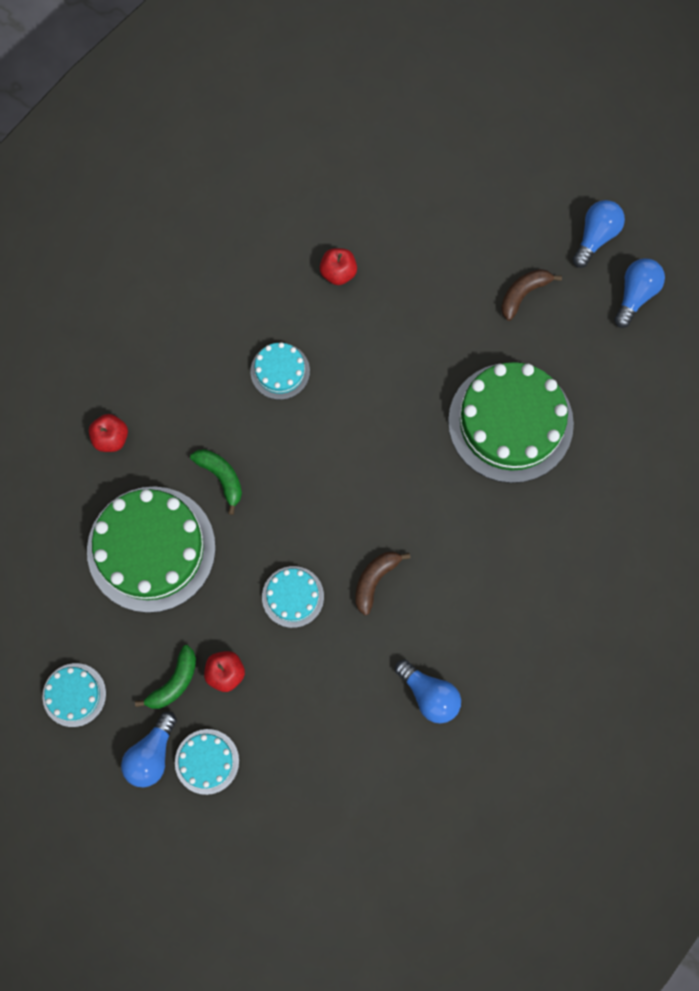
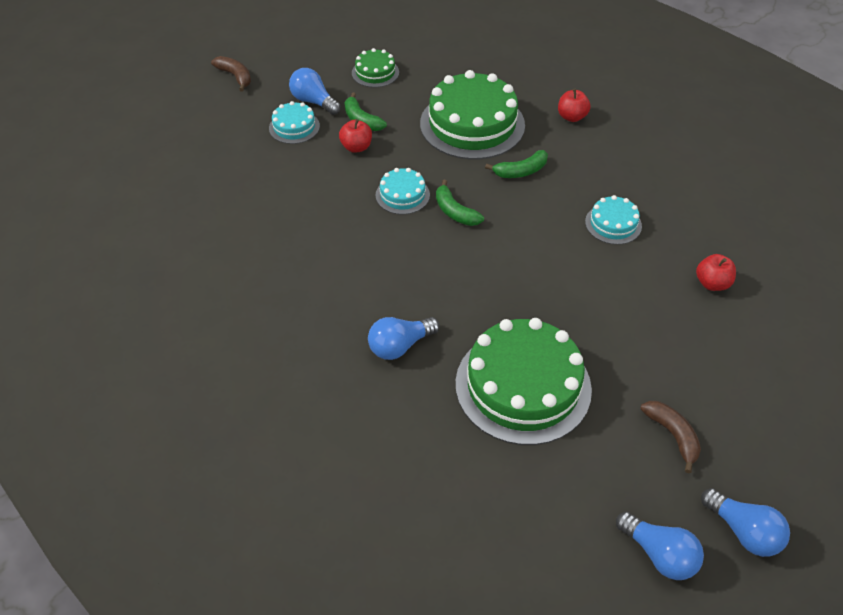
camera: 105 degrees right, 25 degrees down
turquoise cake [42,663,106,727] -> green cake [352,48,399,88]
brown banana [355,552,411,615] -> brown banana moved to [211,56,251,92]
blue light bulb [395,660,461,723] -> blue light bulb moved to [368,317,440,360]
none -> green banana [436,180,484,226]

